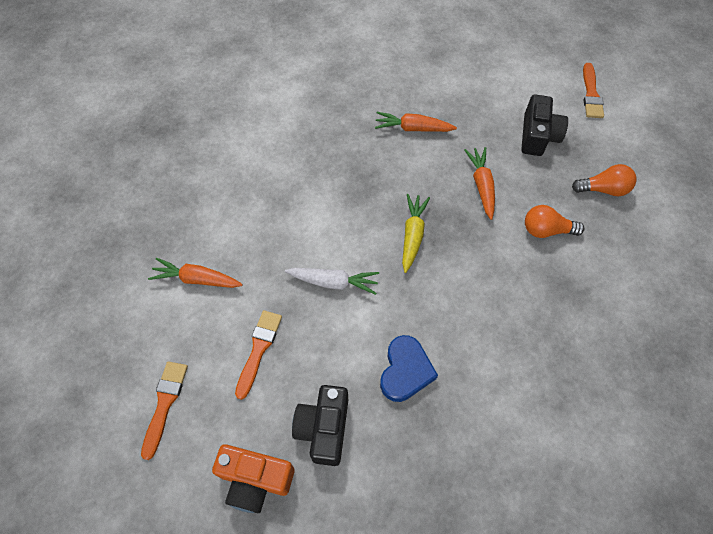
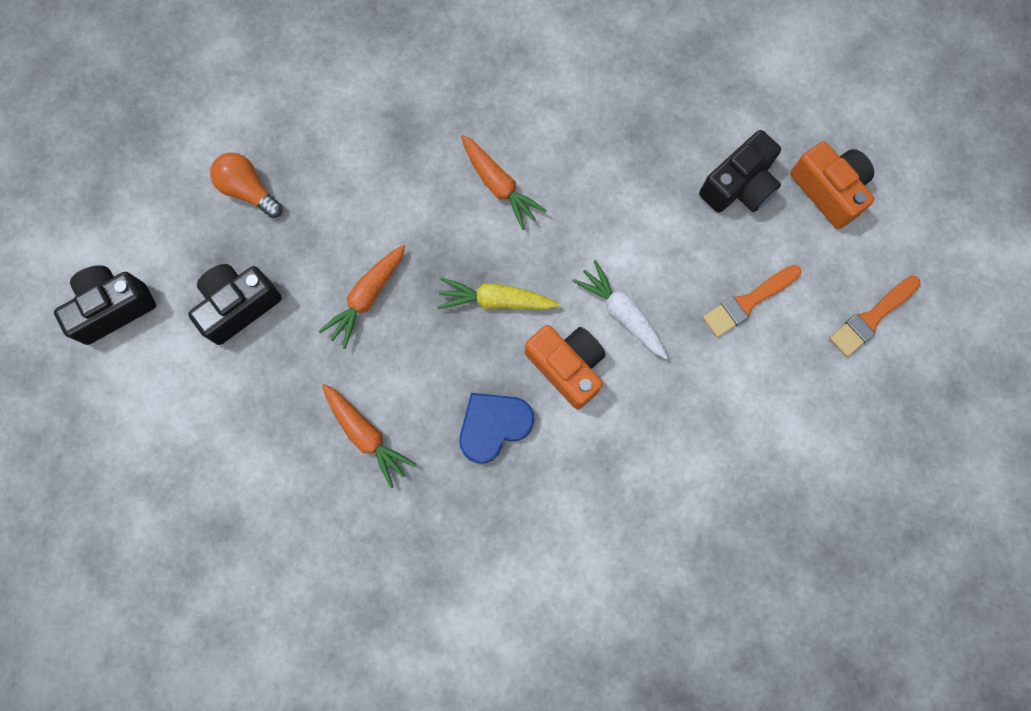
camera: 140 degrees left, 15 degrees up
orange carrot [148,258,243,288] -> orange carrot moved to [461,135,547,230]
blue heart [380,335,438,402] -> blue heart moved to [459,393,534,463]
yellow carrot [402,194,430,273] -> yellow carrot turned 45 degrees clockwise [437,277,560,310]
orange light bulb [525,205,584,238] -> none
orange brush [583,63,604,118] -> black camera [54,265,156,345]
none -> orange camera [525,325,605,409]

